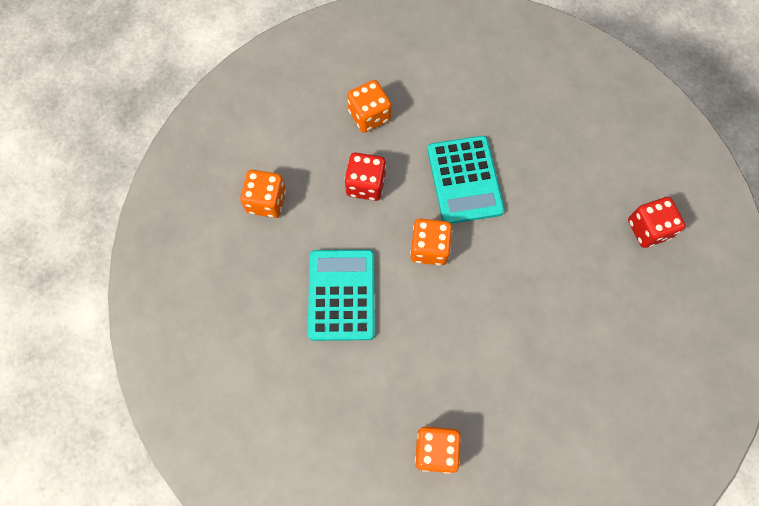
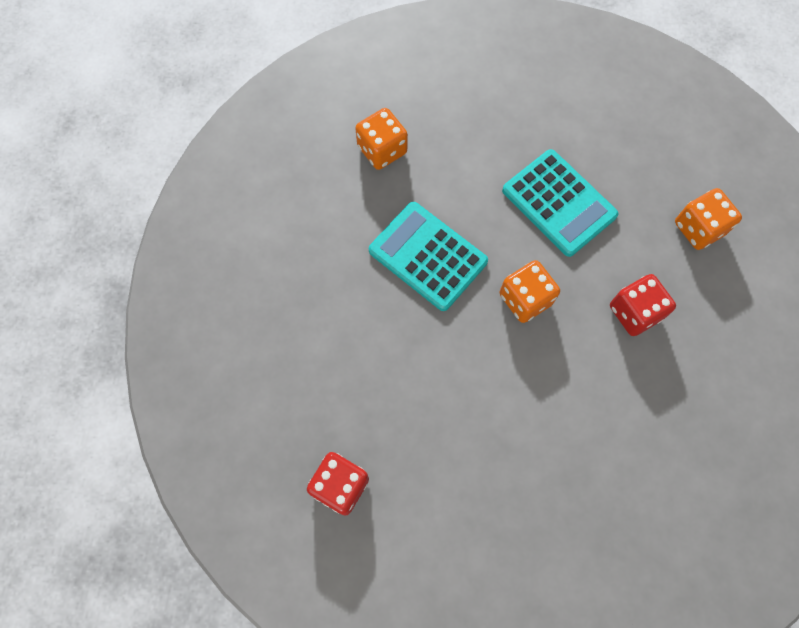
camera: 140 degrees right, 0 degrees up
orange dice [347,80,391,133] -> none
turquoise calculator [427,136,505,224] -> turquoise calculator moved to [369,202,488,311]

